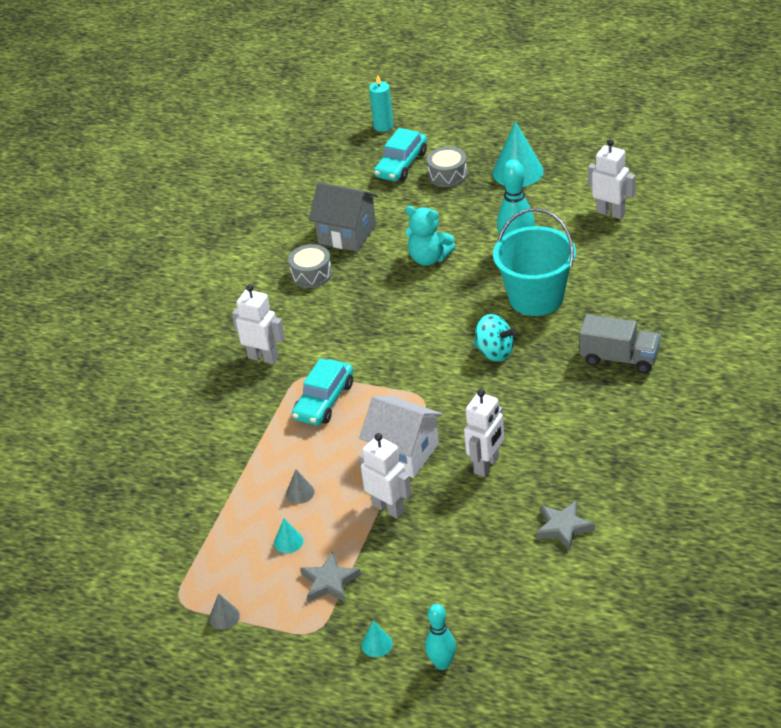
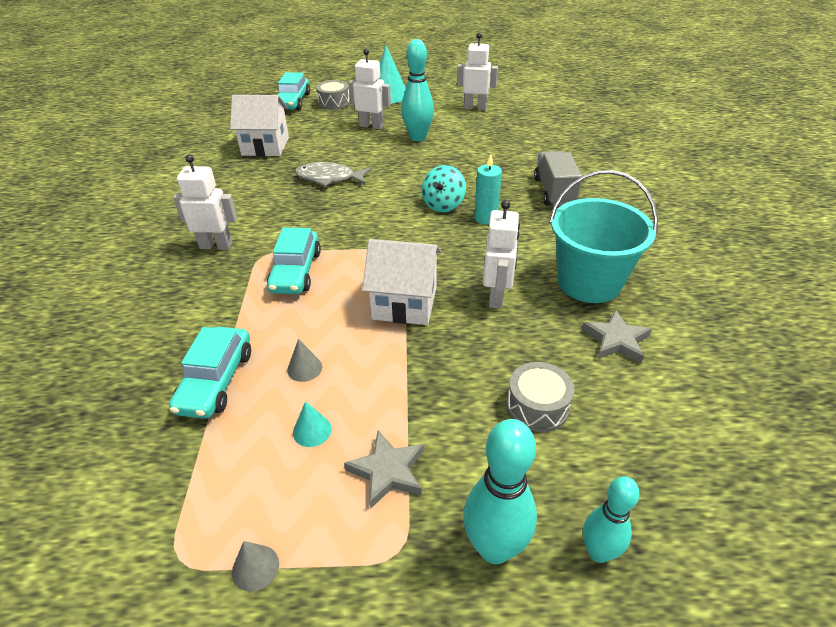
camera: 25 degrees left, 0 degrees up
grey drum [288,244,332,288] -> grey drum moved to [507,362,575,432]
grey house [309,182,378,252] -> white house [230,95,289,156]
white robot [360,433,412,519] -> white robot moved to [349,49,391,129]
turquoise cone [361,621,393,657] -> turquoise bowling pin [463,419,537,564]
turquoise candle [369,75,394,132] -> turquoise candle moved to [474,154,502,225]
turquoise teddy bear [405,206,456,266] -> none
turquoise spinning top [474,314,516,362] -> turquoise spinning top turned 105 degrees clockwise [421,165,466,212]
turquoise bucket [493,208,576,316] -> turquoise bucket moved to [549,170,658,303]
grey truck [579,314,660,373] -> grey truck turned 90 degrees counterclockwise [534,151,582,206]
none -> turquoise car [169,327,251,419]
none -> grey fish [295,162,371,187]

